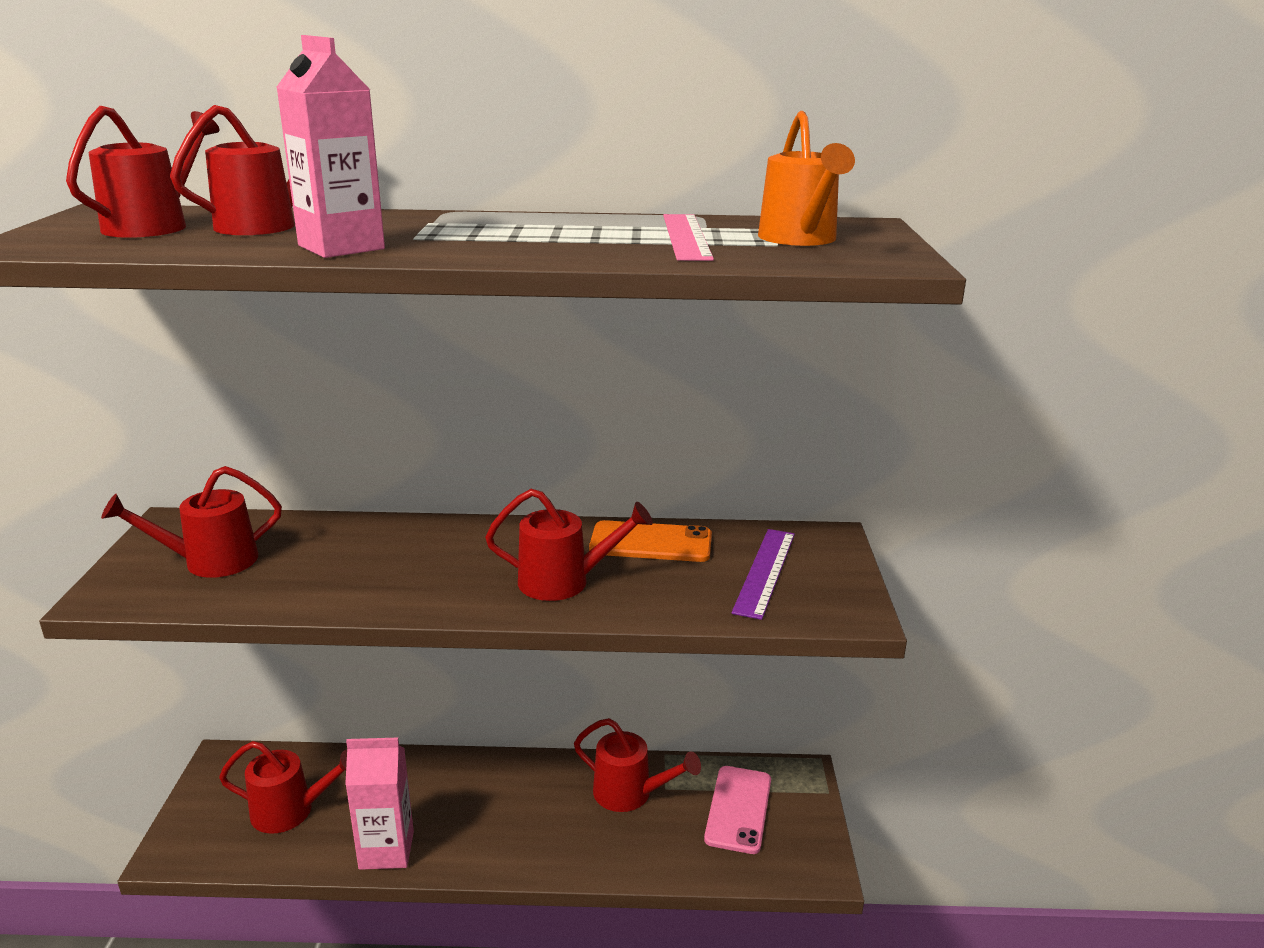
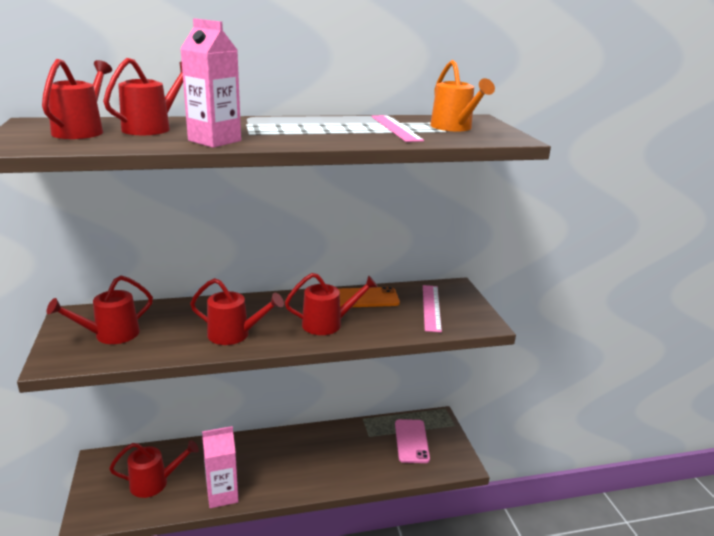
camera: 15 degrees left, 0 degrees up
red watering can [574,718,701,812] -> red watering can moved to [190,278,284,345]
purple ruler [731,529,795,620] -> pink ruler [423,285,442,332]

